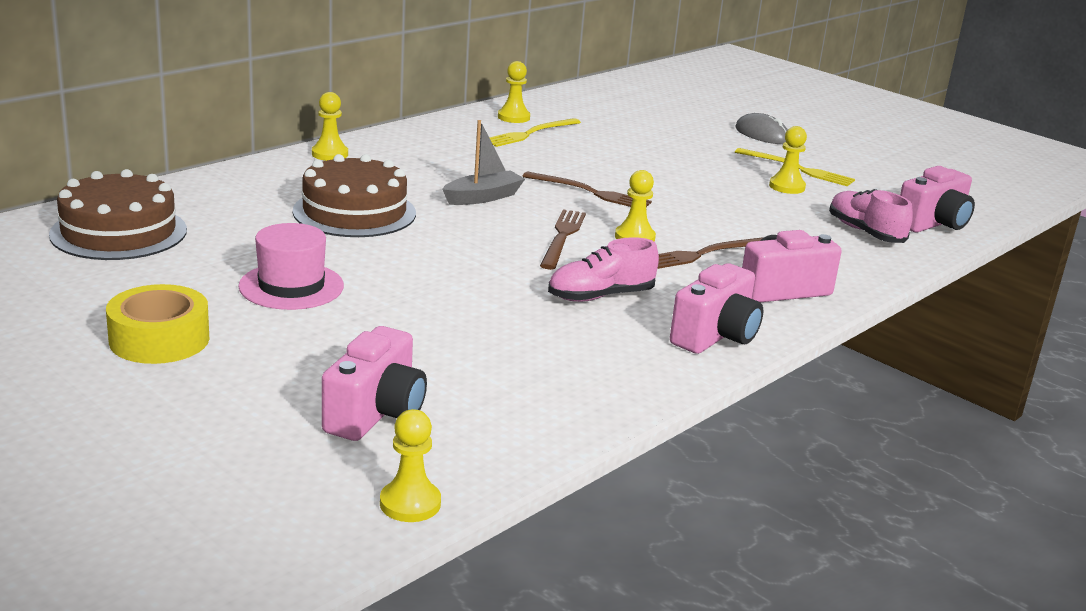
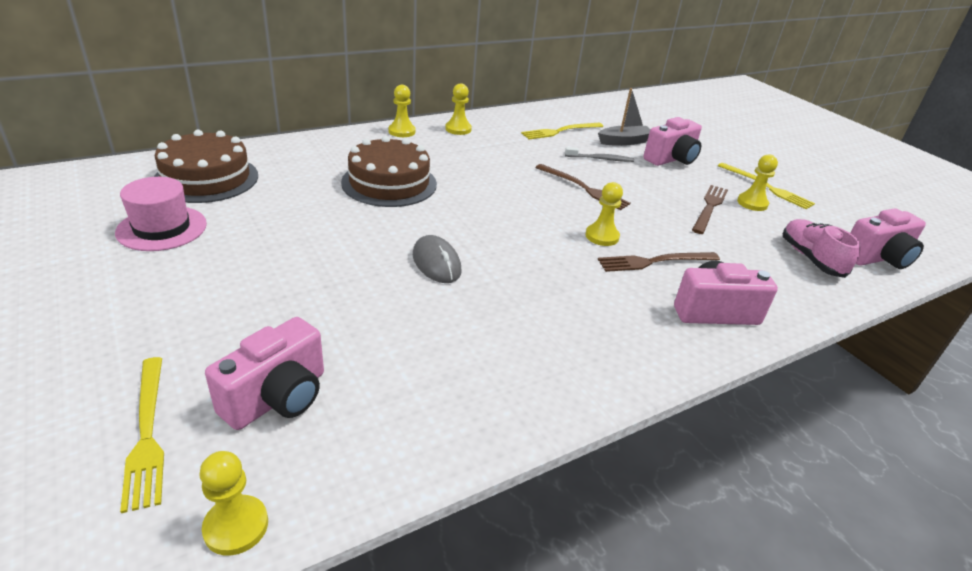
camera: 15 degrees right, 10 degrees up
yellow tape [106,284,209,364] -> none
pink hat [238,223,344,310] -> pink hat moved to [115,177,207,251]
grey boat [442,120,525,205] -> grey boat moved to [598,88,651,146]
yellow pawn [498,61,530,123] -> yellow pawn moved to [445,83,472,135]
brown fork [540,209,586,270] -> brown fork moved to [692,185,728,234]
pink shoe [548,237,659,302] -> none
pink camera [670,263,763,354] -> pink camera moved to [644,117,702,166]
grey mouse [735,113,788,144] -> grey mouse moved to [413,235,461,283]
none -> yellow fork [120,357,164,513]
none -> grey toothbrush [565,147,634,162]

